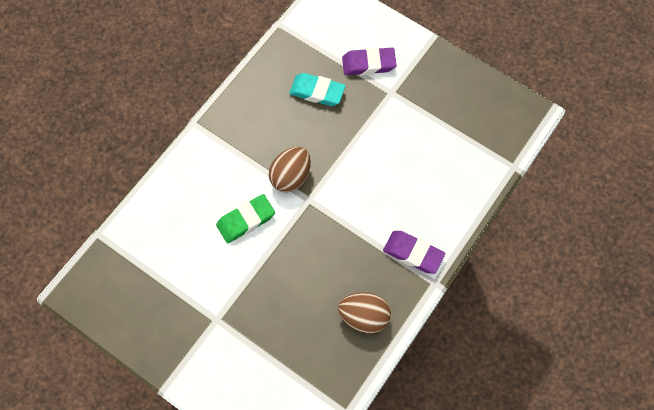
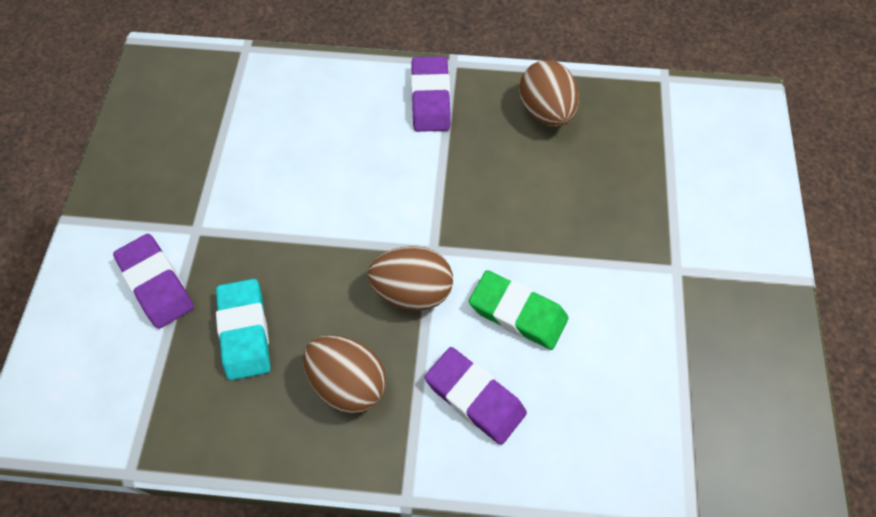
camera: 120 degrees left, 5 degrees down
none -> brown egg [303,335,386,413]
none -> purple eraser [425,347,527,445]

